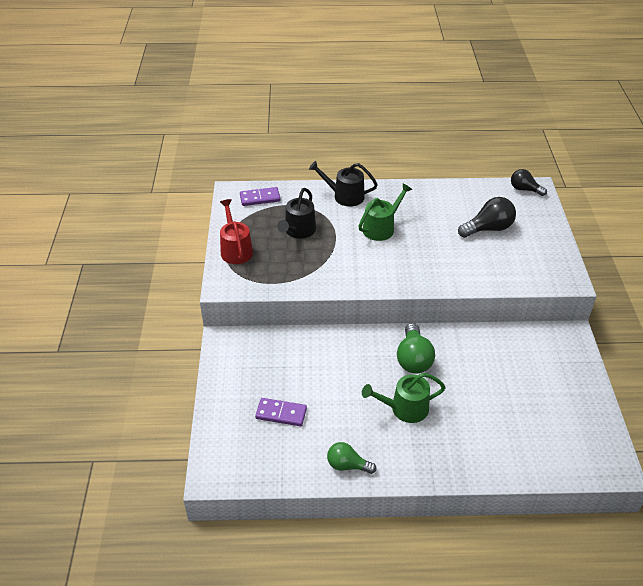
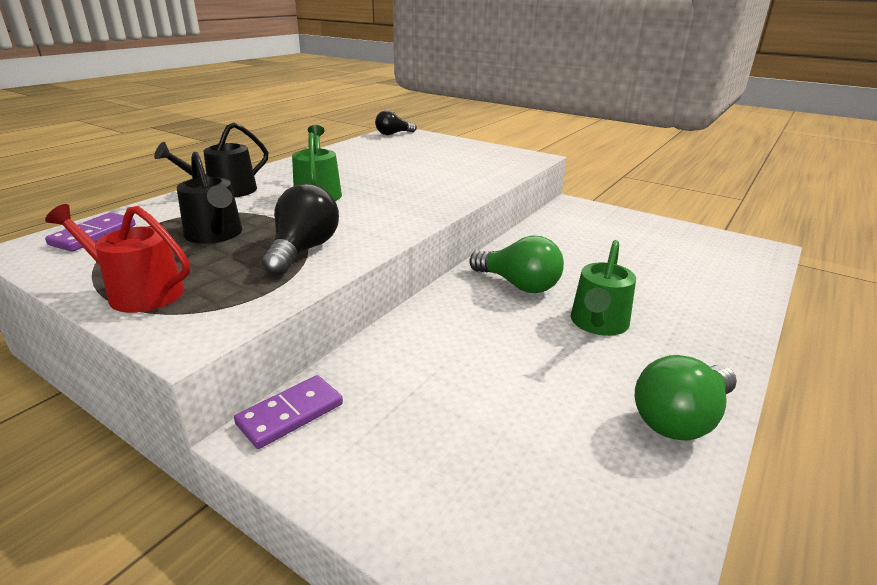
camera: 55 degrees left, 15 degrees down
purple domino [255,398,307,426] -> purple domino moved to [234,375,343,449]
green light bulb [327,442,376,474] -> green light bulb [635,355,737,441], size x1.51
black light bulb [458,197,516,238] -> black light bulb moved to [262,184,339,276]

